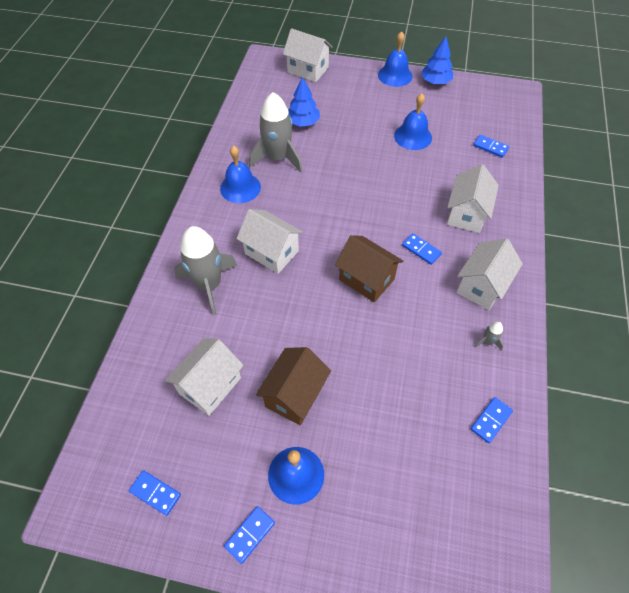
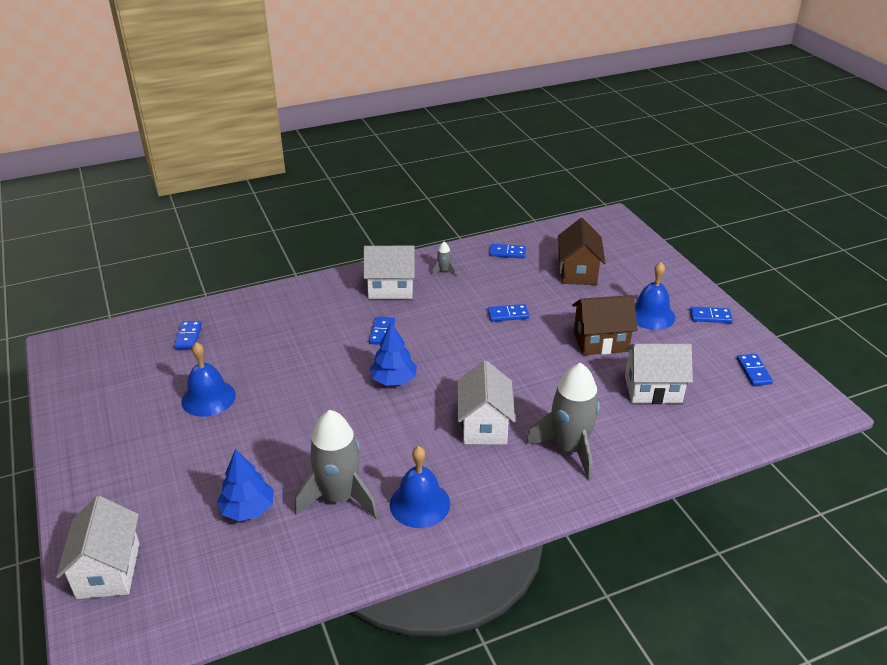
camera: 125 degrees left, 20 degrees down
brown house [335,235,403,302] -> brown house moved to [558,218,605,285]
blue bell [378,31,413,87] -> none
blue tree [421,36,453,84] -> blue tree moved to [369,322,417,386]
white house [447,165,499,233] -> none
none -> blue domino [488,304,529,322]

